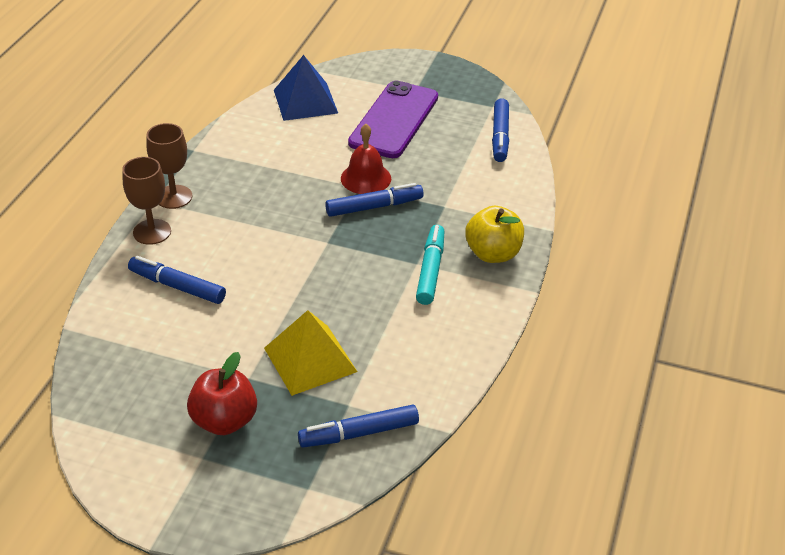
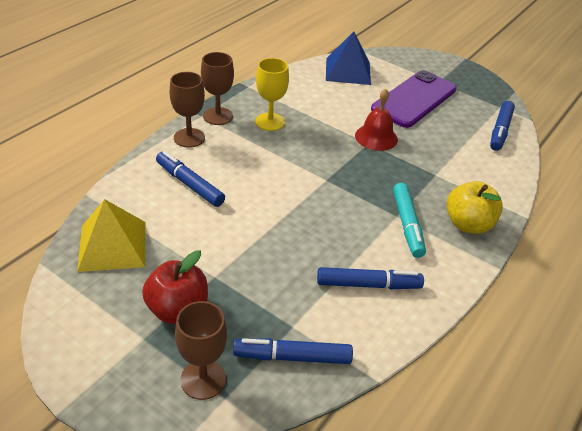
camera: 15 degrees right, 0 degrees up
yellow pyramid [264,310,357,396] -> yellow pyramid moved to [77,199,145,272]
blue marker [325,183,424,217] -> blue marker moved to [317,267,424,289]
turquoise marker [416,225,445,305] -> turquoise marker turned 150 degrees clockwise [393,183,426,258]
none -> brown goblet [175,301,227,400]
none -> yellow goblet [255,58,289,131]

